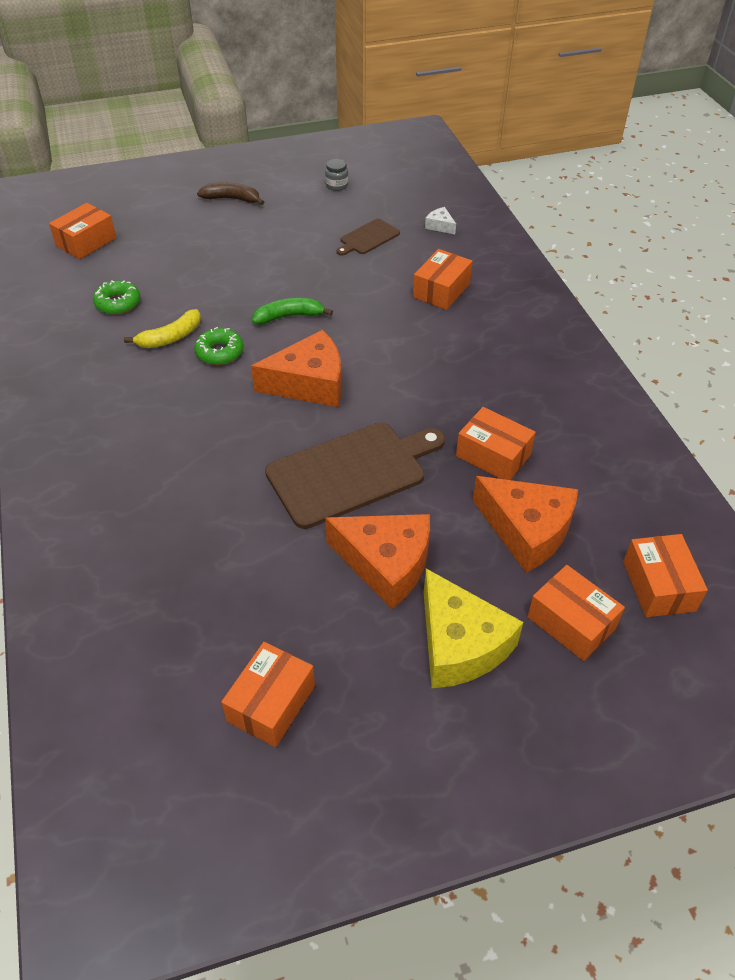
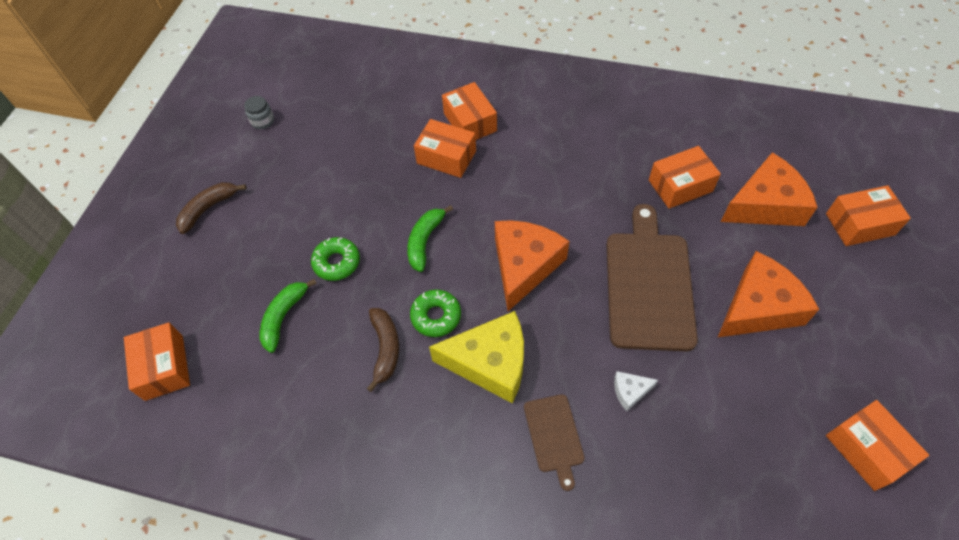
camera: 55 degrees left, 10 degrees up
green donut [93,280,140,315] -> green donut moved to [311,237,360,281]
yellow banana [124,309,201,348] -> brown banana [367,308,399,392]
brown cutting board [337,219,400,256] -> brown cutting board moved to [524,394,585,491]
yellow cheese [424,569,523,688] -> yellow cheese moved to [429,311,524,403]
white cheese [425,207,456,234] -> white cheese moved to [614,371,658,411]
orange box [623,534,708,617] -> orange box moved to [414,119,476,178]
none -> green banana [259,279,317,353]

